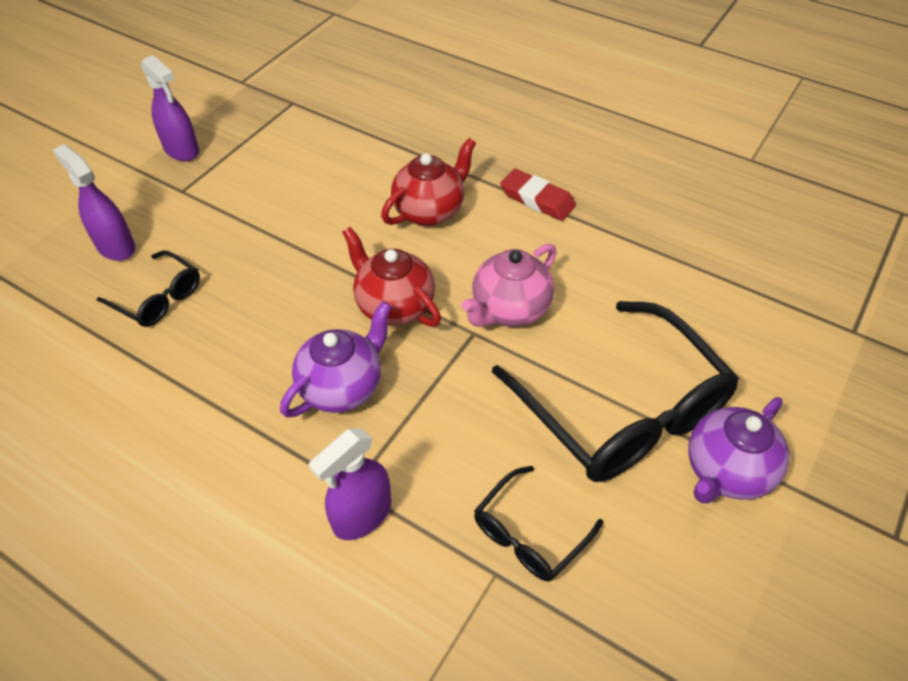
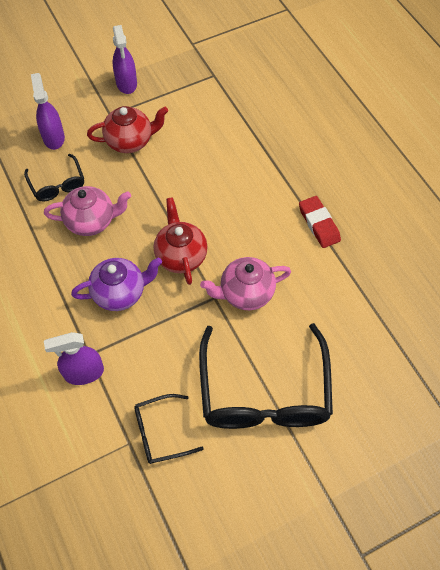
camera: 30 degrees right, 10 degrees up
red teapot [381,138,476,226] -> red teapot moved to [87,106,168,153]
purple teapot [688,397,789,503] -> none
none -> pink teapot [44,186,131,236]

